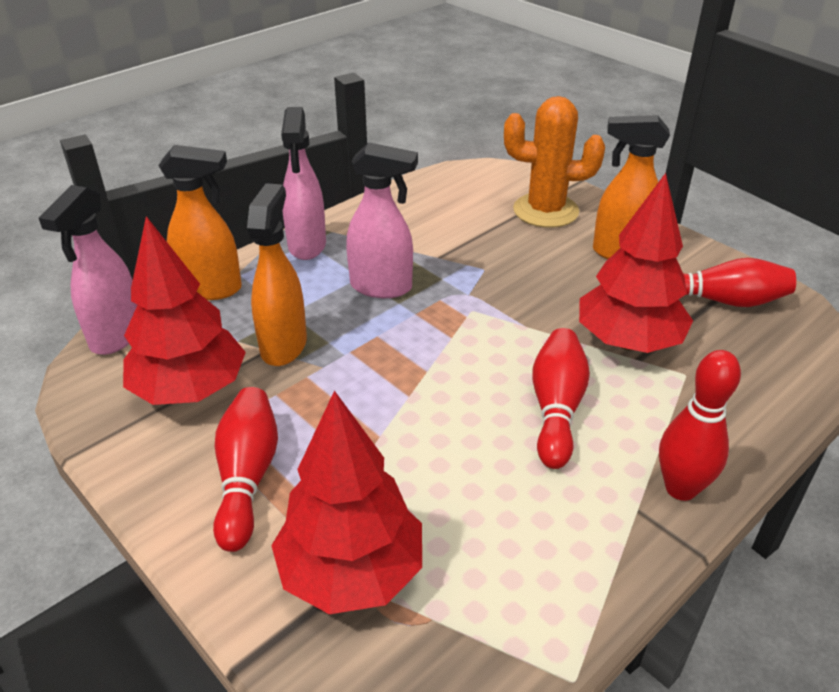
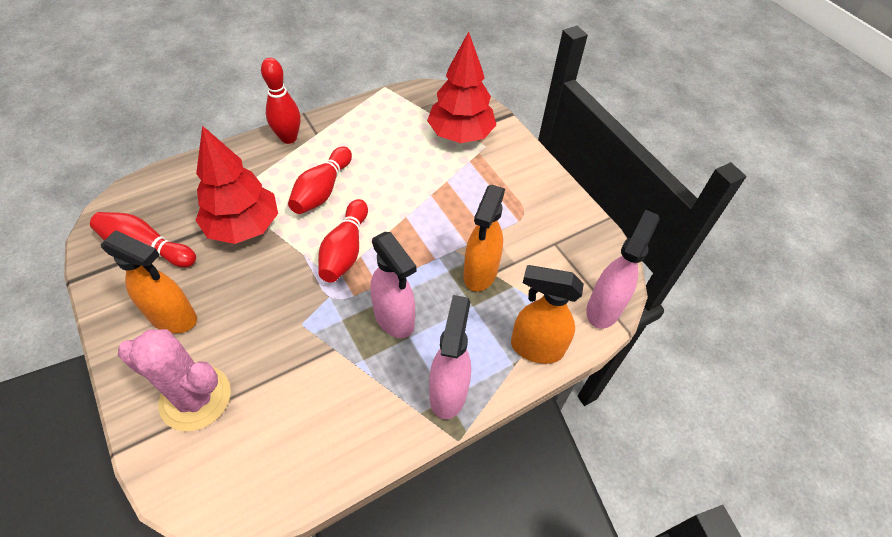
camera: 170 degrees left, 15 degrees up
red tree [123,216,246,405] -> none
red bowling pin [213,387,278,552] -> red bowling pin moved to [318,199,368,282]
pink spray bottle [346,143,418,298] -> pink spray bottle turned 150 degrees counterclockwise [370,232,416,338]
orange cactus [504,96,605,228] -> pink cactus [118,329,231,431]

